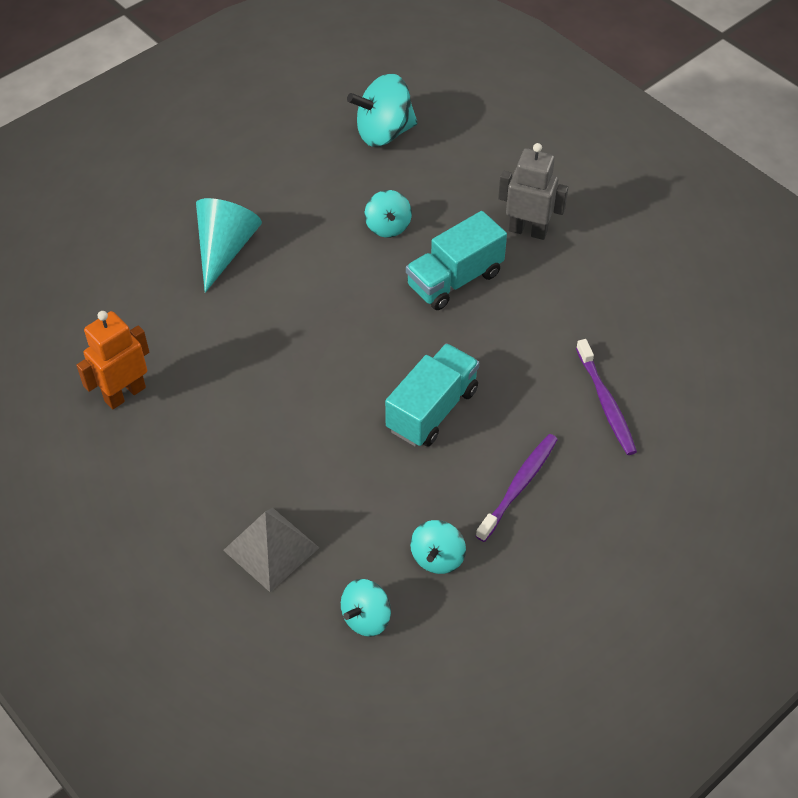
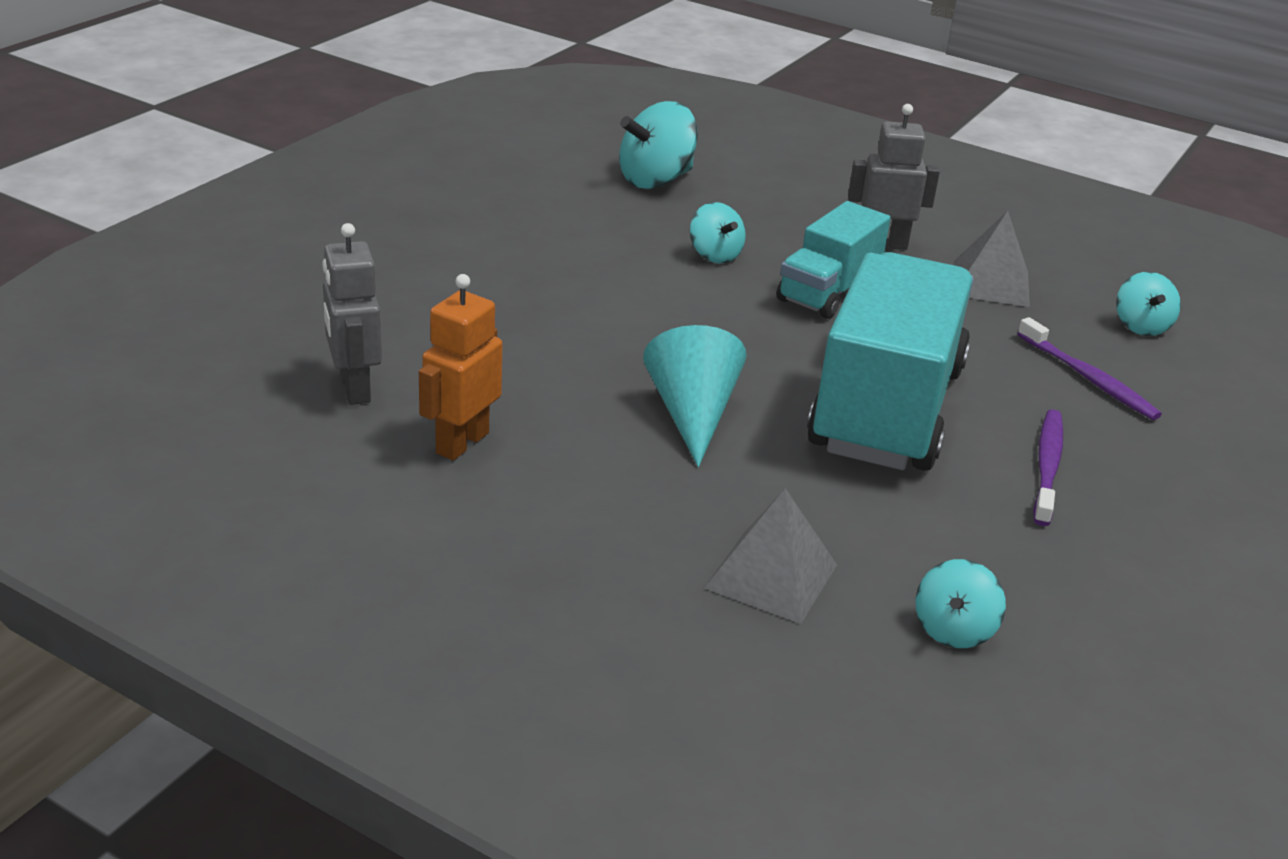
camera: 20 degrees left, 20 degrees down
turquoise cone [196,198,262,293] -> turquoise cone moved to [643,325,747,467]
turquoise truck [385,343,479,447] -> turquoise truck [807,252,974,471], size x1.82
turquoise spinning top [410,520,466,574] -> turquoise spinning top moved to [1116,272,1181,336]
none -> grey robot [322,223,382,405]
none -> grey pyramid [954,211,1030,307]

